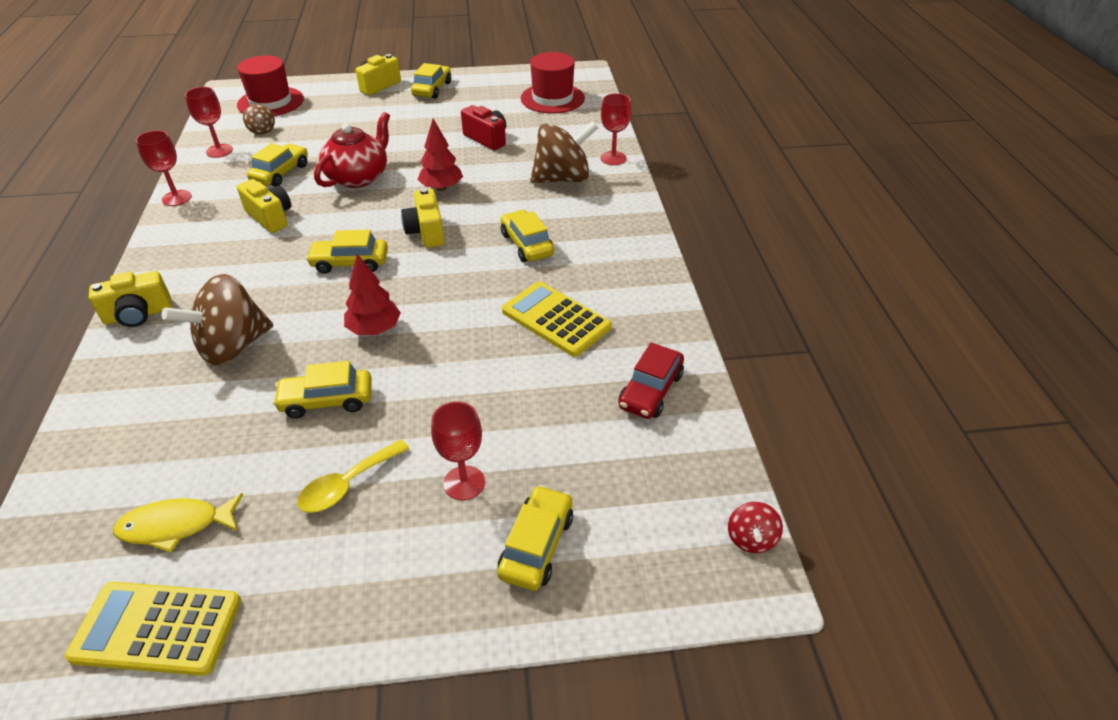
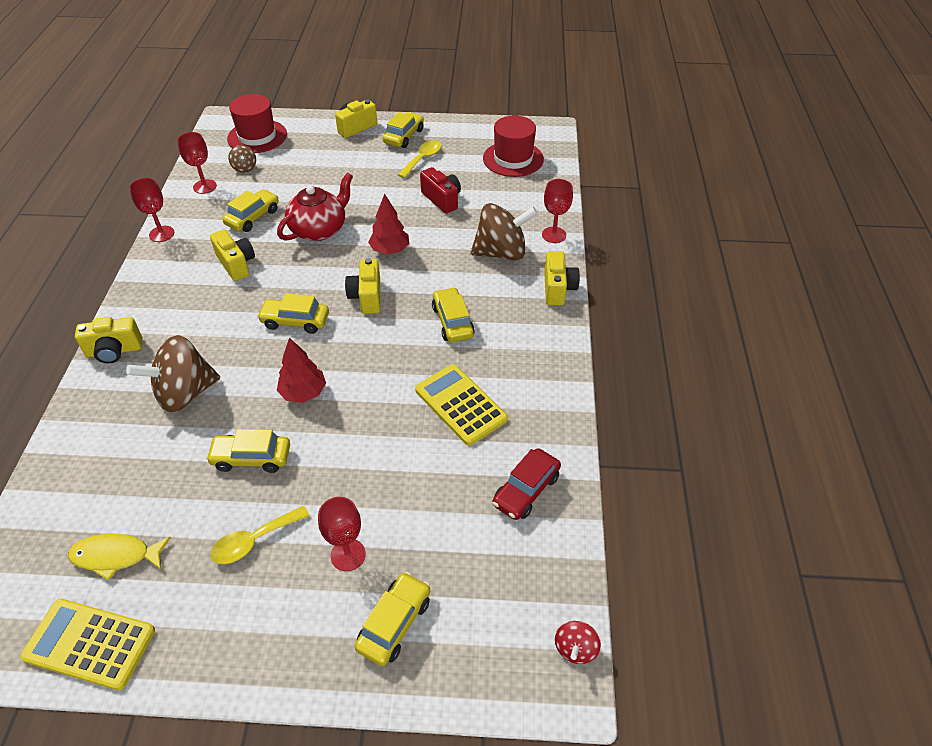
camera: 10 degrees right, 5 degrees up
none -> yellow spoon [398,140,442,178]
none -> yellow camera [544,251,580,305]

